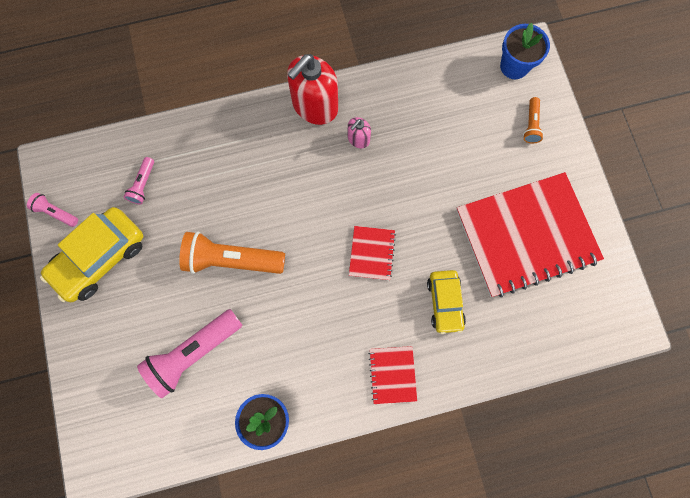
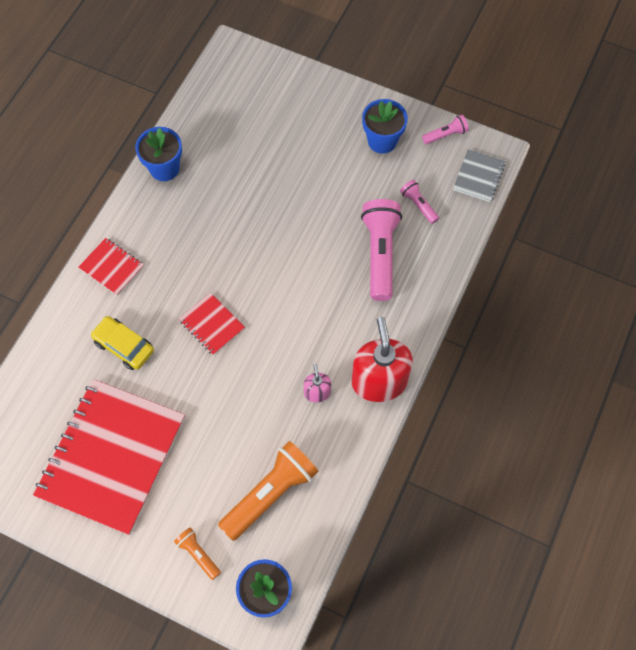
camera: 130 degrees right, 10 degrees down
yellow car [40,207,143,302] -> blue flower pot [362,99,408,154]
pink flashlight [137,309,242,398] -> pink flashlight moved to [361,199,402,301]
orange flashlight [179,231,285,274] -> orange flashlight moved to [218,441,319,541]
none -> grey notebook [453,149,505,202]

